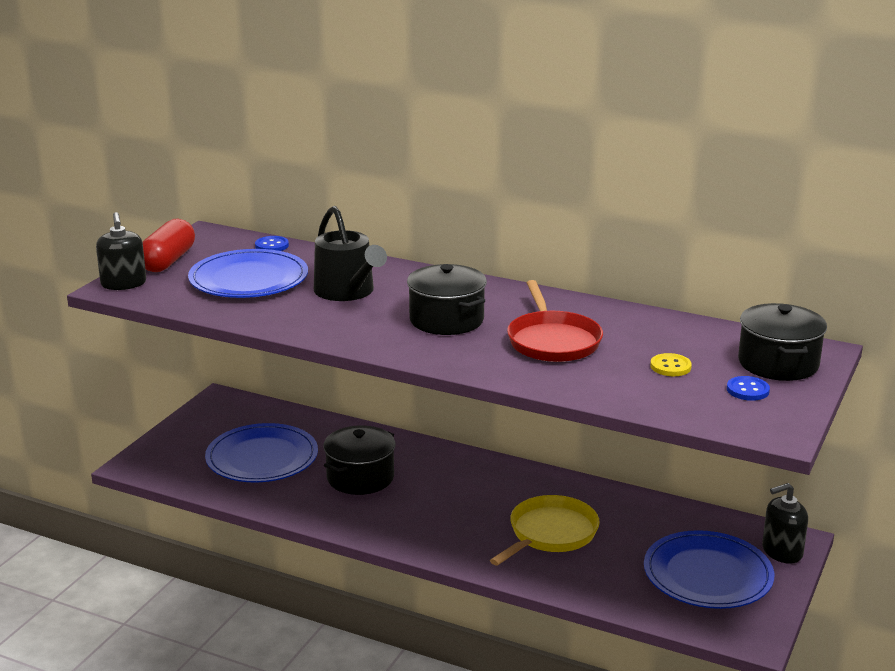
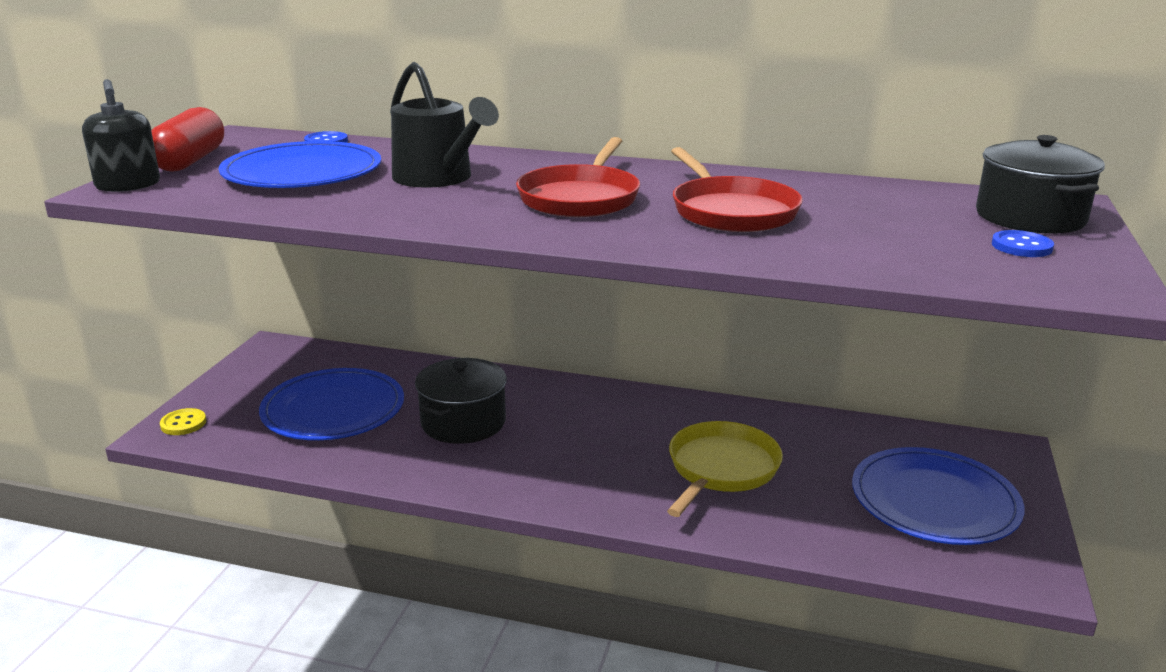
camera: 10 degrees left, 0 degrees up
black pot [407,264,487,335] -> red pan [516,137,640,217]
yellow button [650,353,692,376] -> yellow button moved to [160,408,206,435]
black soap dispenser [762,483,808,564] -> none

